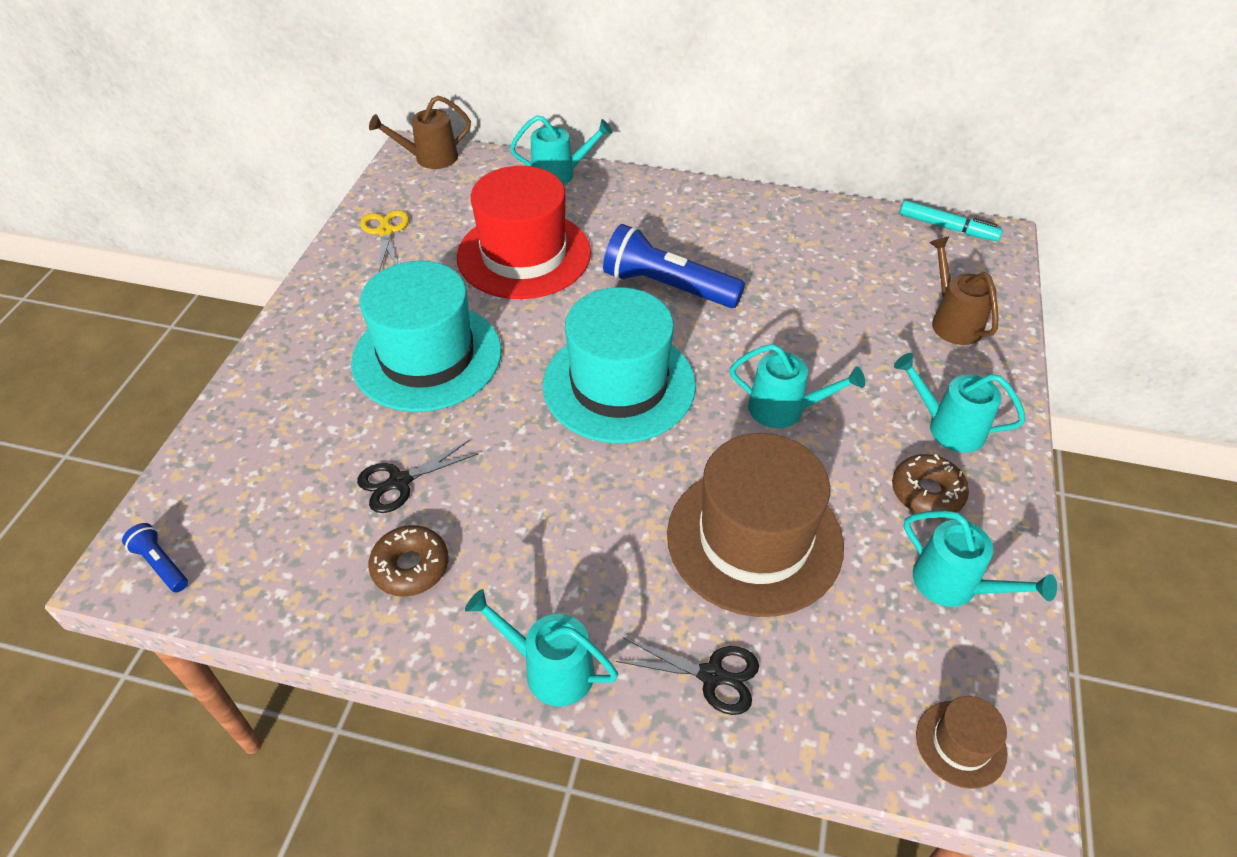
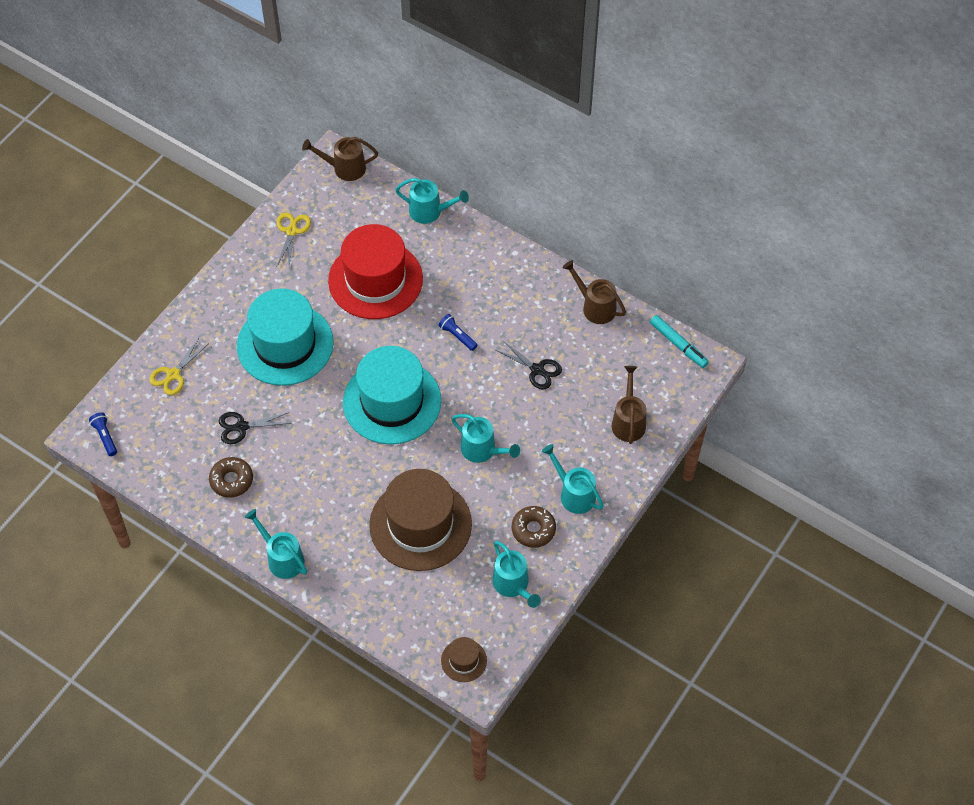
camera: 20 degrees right, 10 degrees up
blue flashlight [603,224,745,308] -> blue flashlight [439,314,478,351], size x0.46
black scissors [616,637,759,715] -> black scissors moved to [496,340,562,390]
none -> yellow scissors [149,338,208,395]
none -> brown watering can [563,260,626,324]

